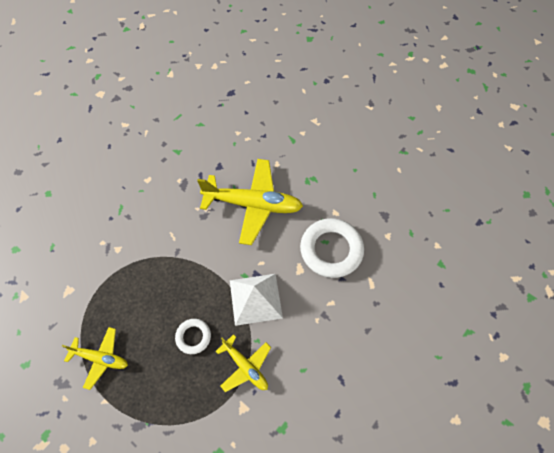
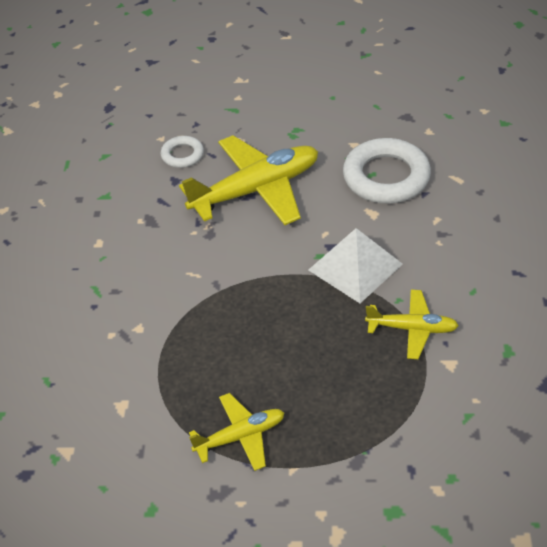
camera: 35 degrees left, 15 degrees down
white ring [175,319,211,354] -> white ring moved to [161,136,204,168]

